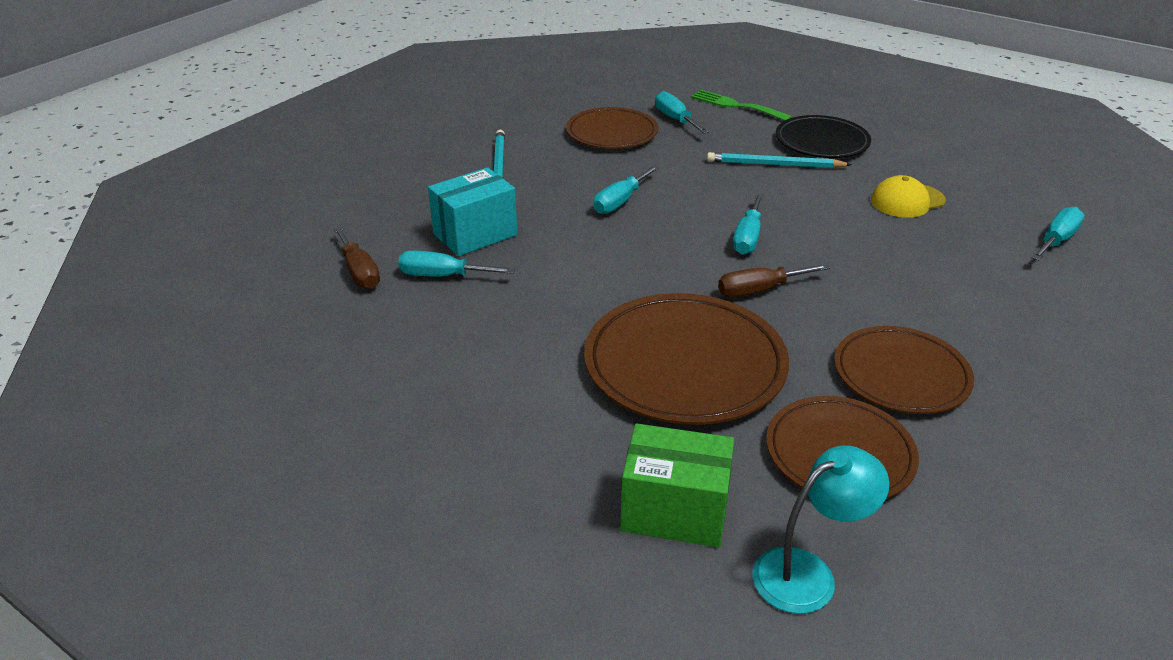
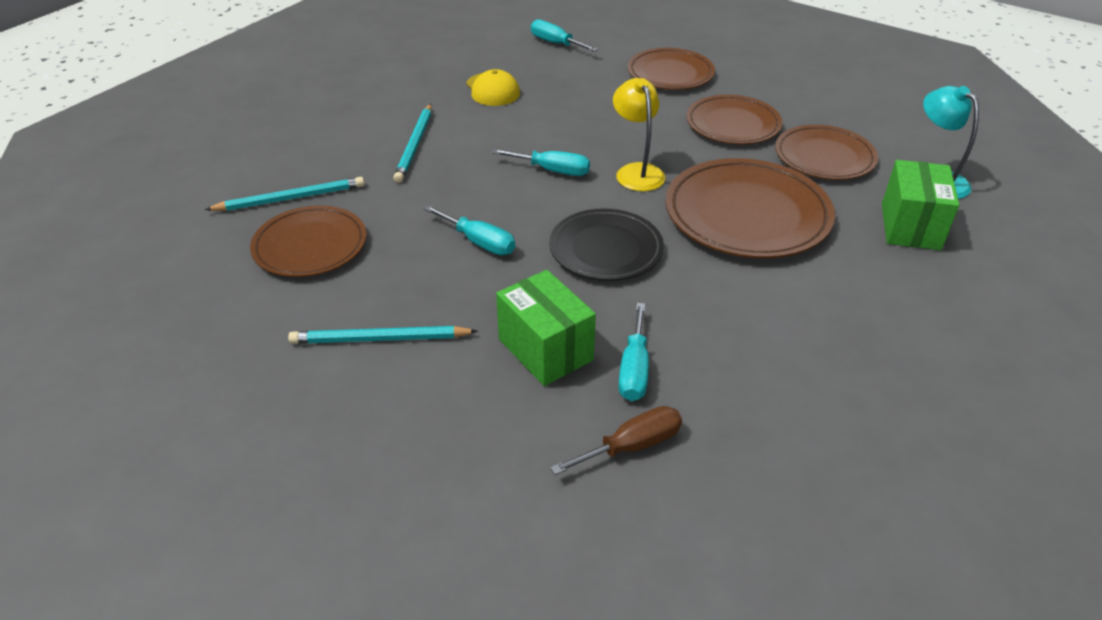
camera: 90 degrees left, 5 degrees up
turquoise box [428,167,517,256] -> green box [496,270,596,386]
turquoise screwdriver [655,91,709,134] -> turquoise pencil [205,177,364,211]
green fork [691,90,792,121] -> none
brown screwdriver [718,264,830,298] -> yellow lamp [613,78,665,191]
black plate [776,115,871,158] -> black plate moved to [549,208,664,281]
none -> brown plate [628,48,715,90]

